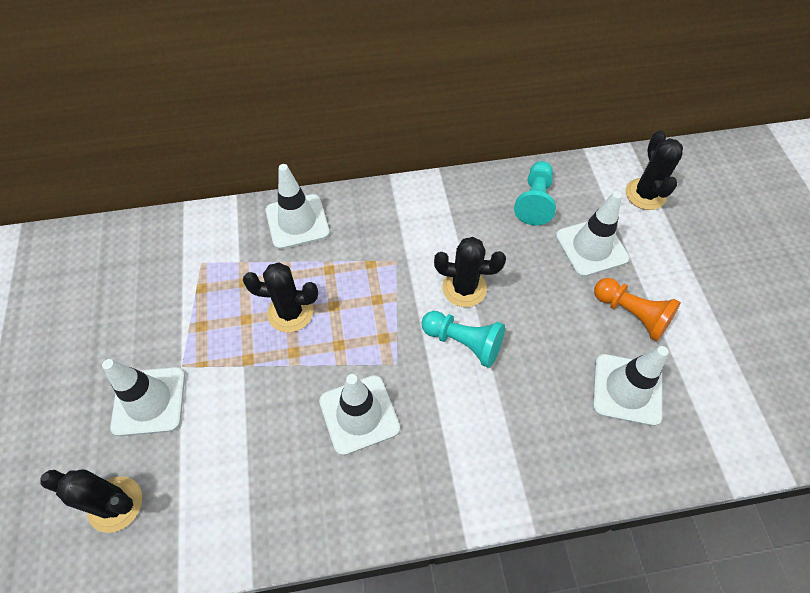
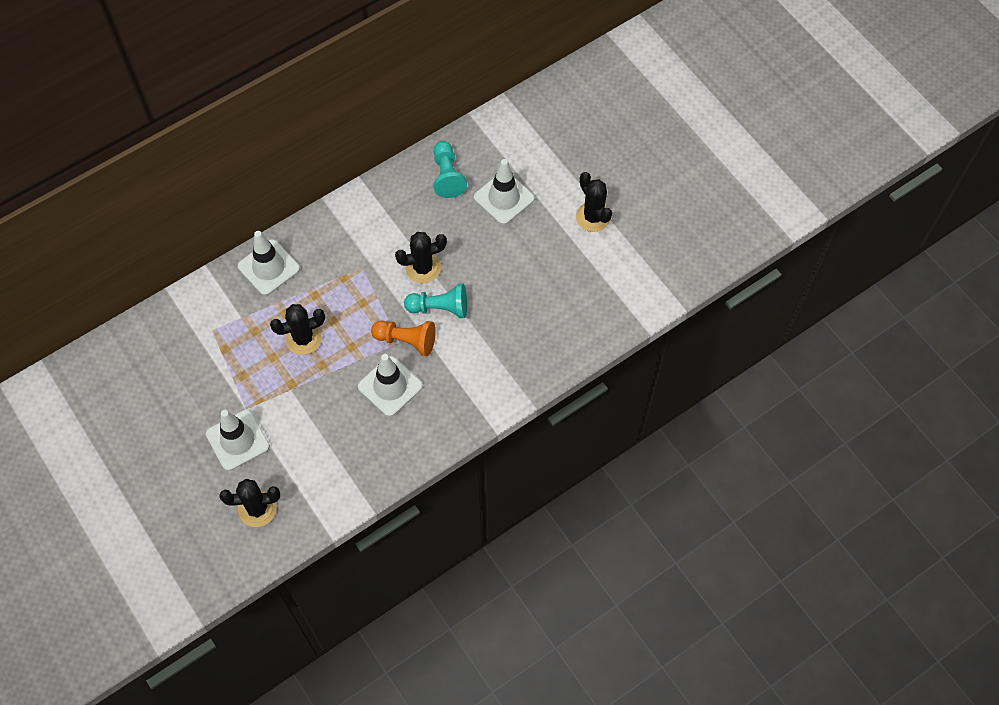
camera: 25 degrees left, 5 degrees up
white traffic cone [593,346,668,426] -> none
orange pawn [594,278,681,341] -> orange pawn moved to [371,321,436,356]
black cactus [625,130,683,210] -> black cactus moved to [576,172,612,232]

